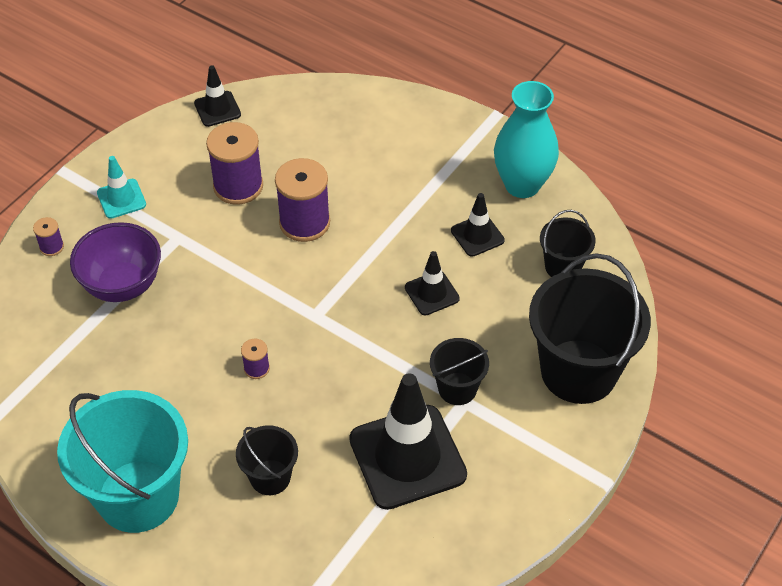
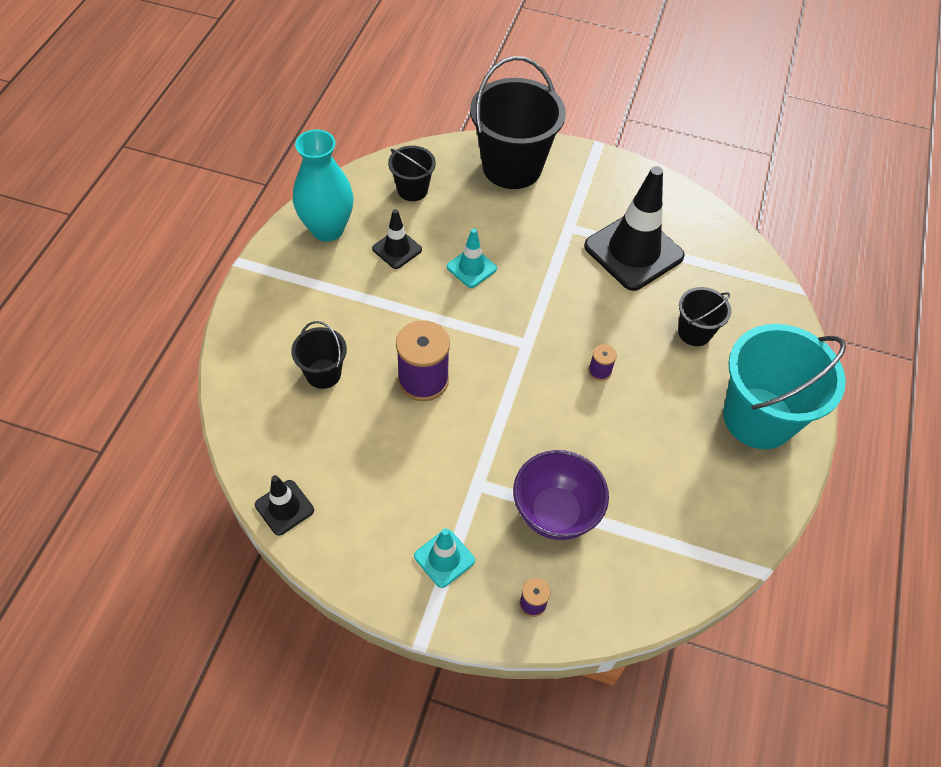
camera: 110 degrees left, 5 degrees up
purple spool [206,122,263,205] -> none
black traffic cone [405,251,460,315] -> turquoise traffic cone [447,228,497,288]
black bucket [430,338,489,405] -> black bucket moved to [291,321,347,389]

